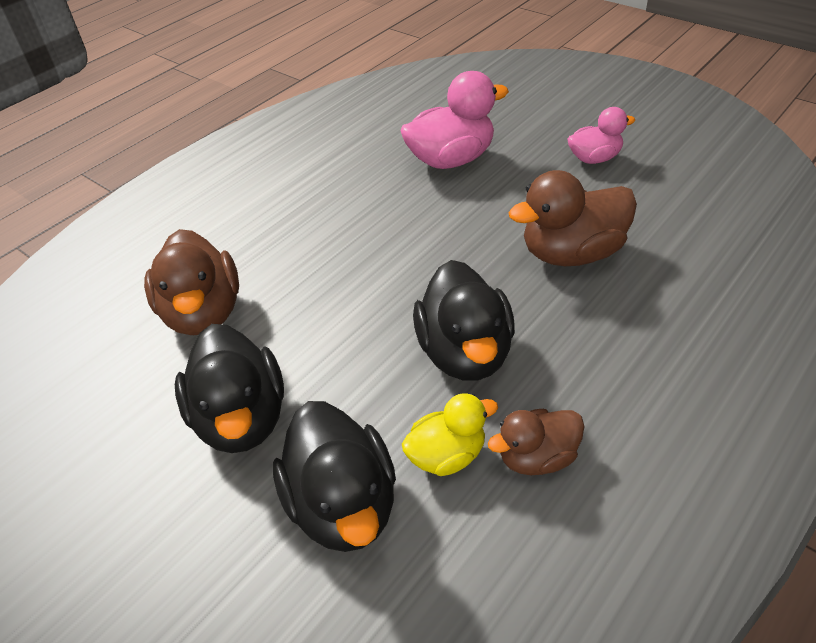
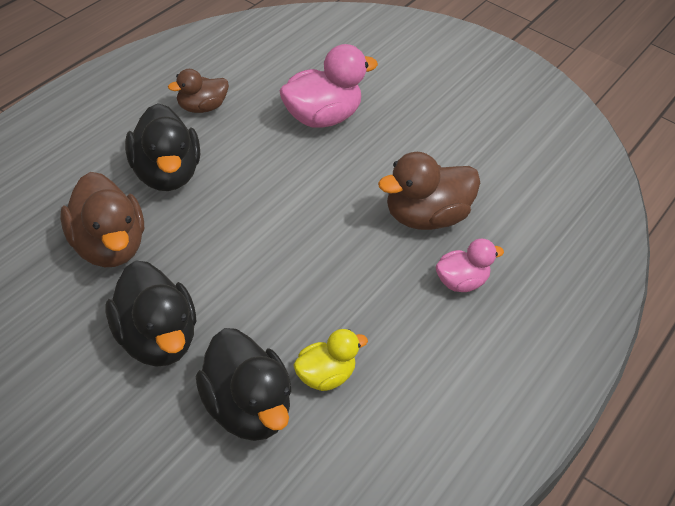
camera: 15 degrees left, 0 degrees up
black duck [413,260,515,381] -> black duck moved to [125,103,201,191]
brown duck [488,409,585,475] -> brown duck moved to [168,69,229,113]
pink duck [568,107,635,164] -> pink duck moved to [436,239,504,292]

